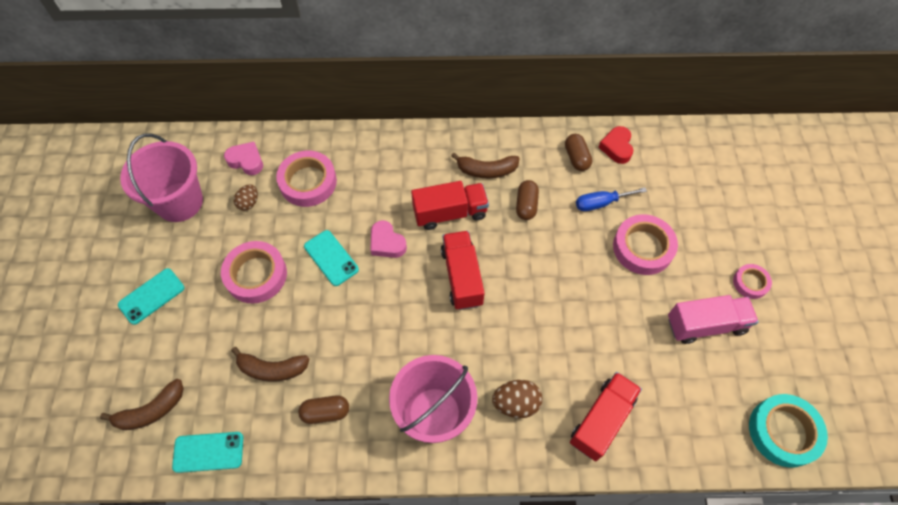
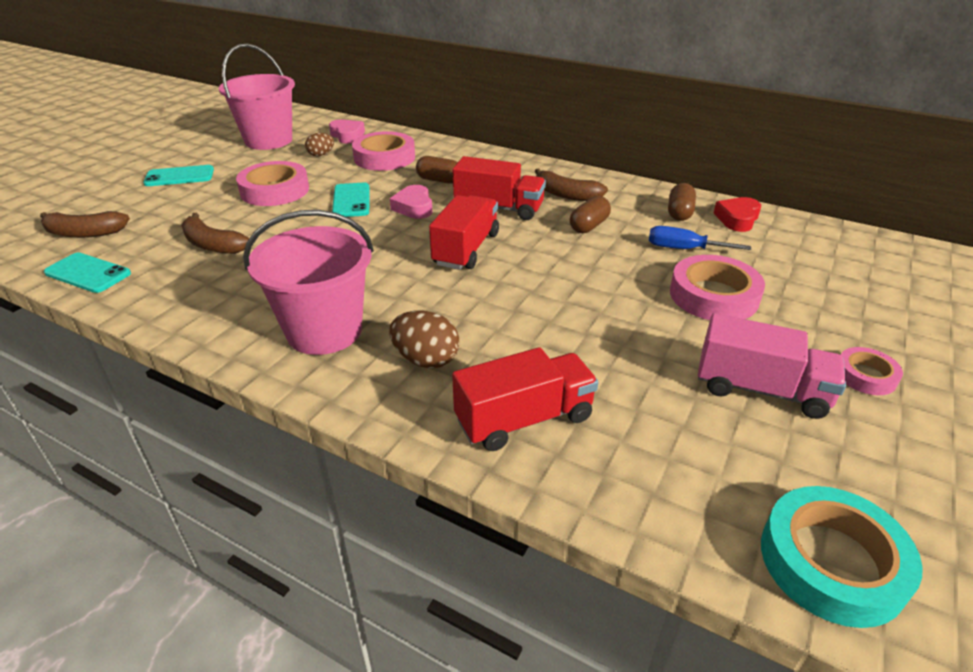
camera: 30 degrees right, 25 degrees down
brown capsule [298,395,349,424] -> brown capsule moved to [416,156,458,184]

